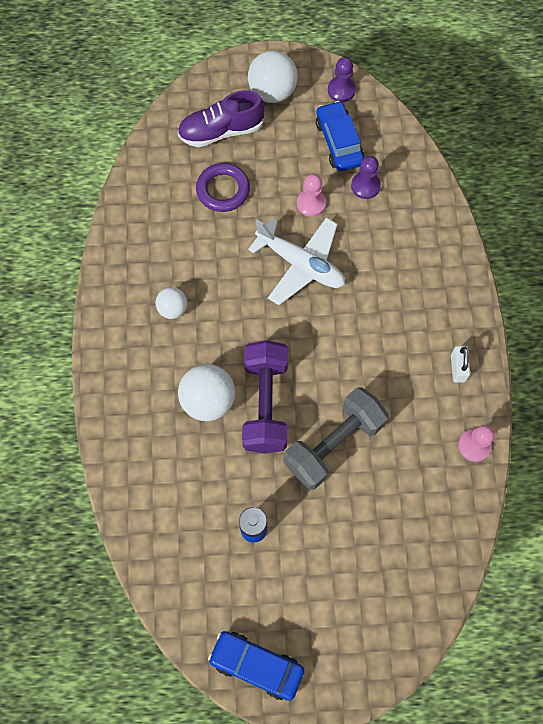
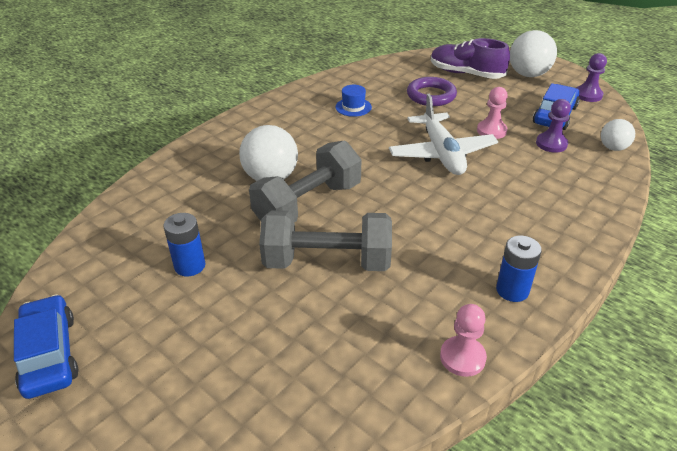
camera: 45 degrees right, 30 degrees down
white ball [155,287,187,319] -> white ball moved to [601,119,635,151]
purple dumbbell [242,340,288,453] -> grey dumbbell [249,141,361,223]
white padlock [451,346,470,383] -> blue battery [496,236,542,302]
none -> blue hat [335,85,372,117]

